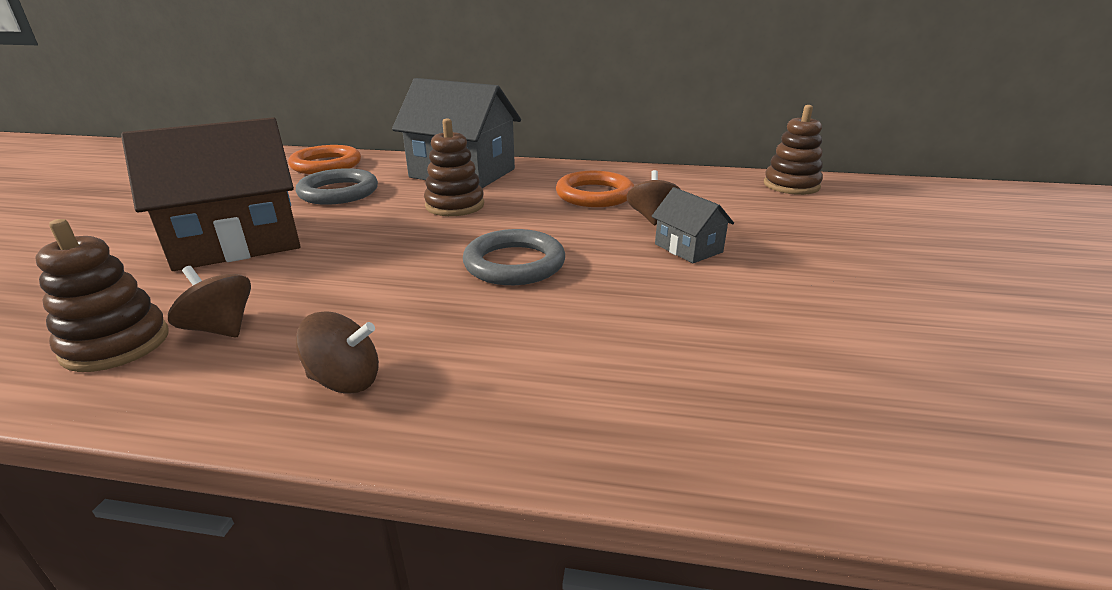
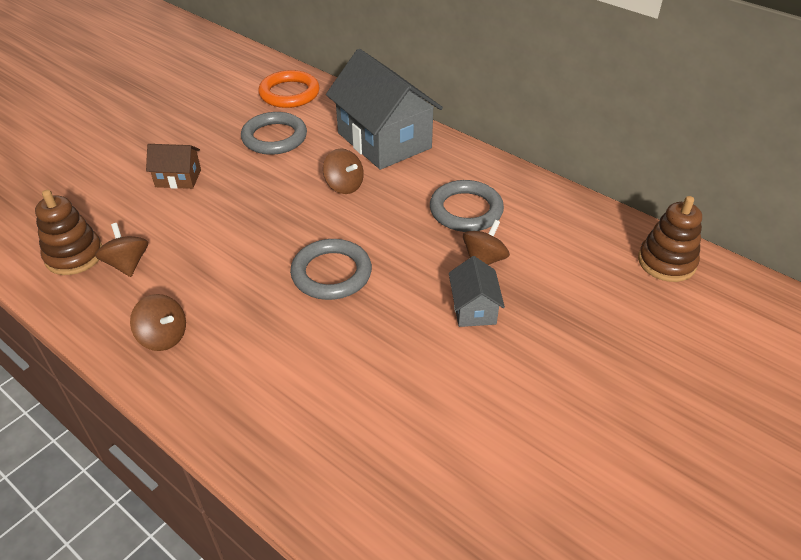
camera: 30 degrees right, 15 degrees up
brown house [121,117,300,271] -> brown house [146,144,201,189], size x0.47
brown stacking toy [424,118,484,216] -> brown spinning top [323,149,364,194]
orange ring [556,171,634,207] -> grey ring [430,180,504,232]

